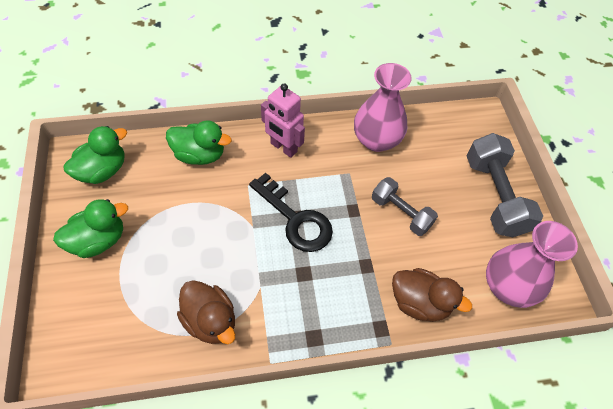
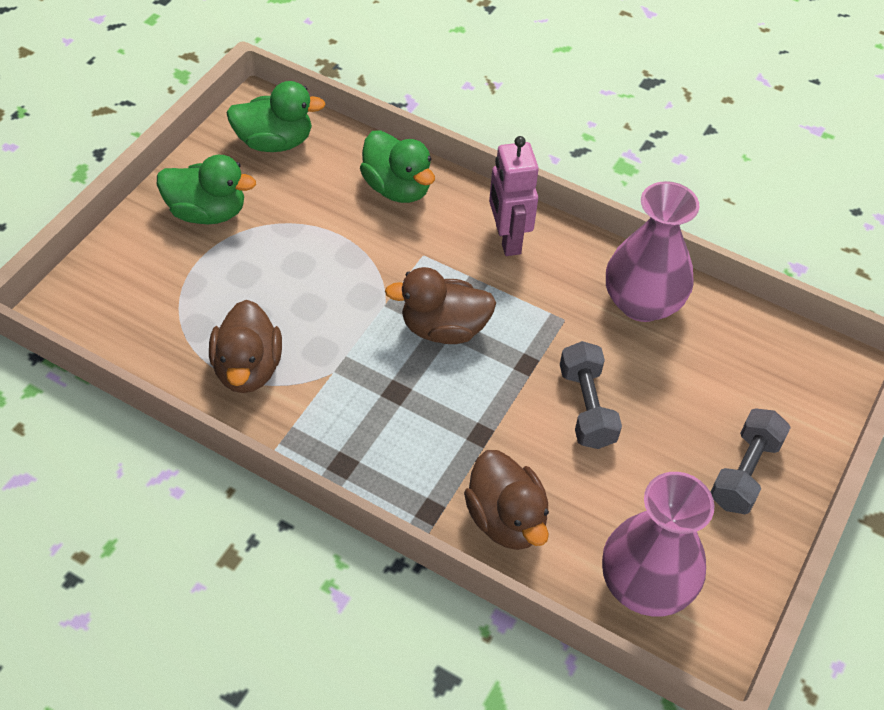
camera: 40 degrees right, 5 degrees down
black key [249,173,333,252] -> brown duck [385,267,496,344]
grey dumbbell [467,133,543,237] -> grey dumbbell [711,409,791,514], size x0.63

